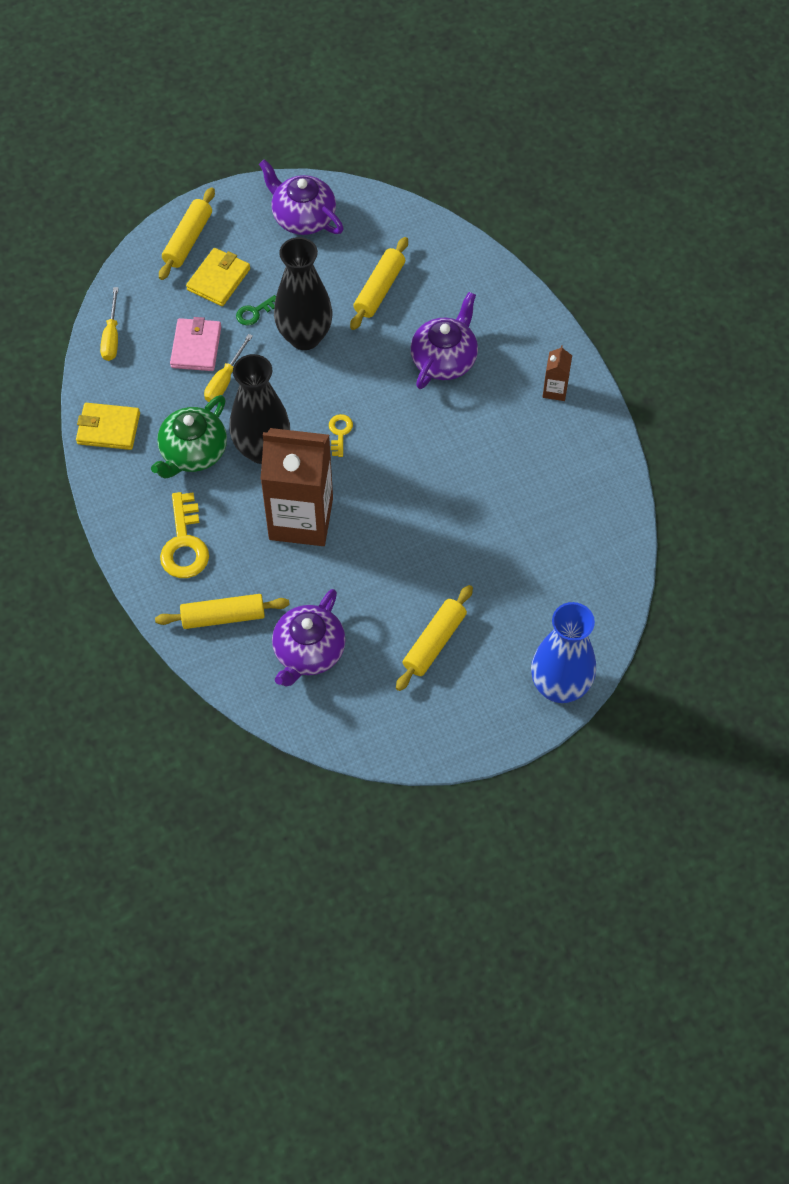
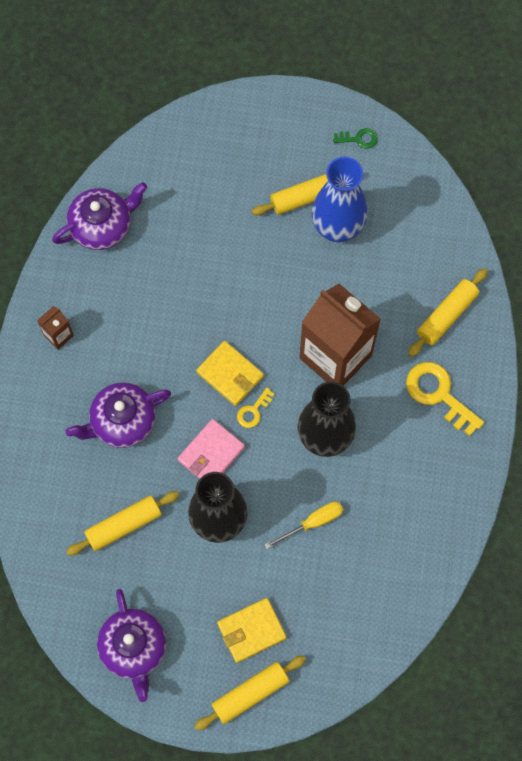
camera: 145 degrees left, 10 degrees up
yellow wallet [76,403,140,450] -> yellow wallet moved to [196,341,264,406]
yellow screwdriver [100,287,118,361] -> none
green teapot [151,395,227,479] -> none
yellow rolling pin [155,594,290,629] -> yellow rolling pin turned 75 degrees counterclockwise [408,268,488,357]
yellow key [160,492,209,578] -> yellow key turned 75 degrees counterclockwise [406,362,484,436]
pink wallet [170,317,221,371] -> pink wallet moved to [177,419,245,479]
green key [236,295,276,325] -> green key moved to [333,128,378,149]
purple teapot [272,589,346,686] -> purple teapot moved to [52,182,147,250]
blue vase [531,602,596,703] -> blue vase moved to [312,157,368,242]

